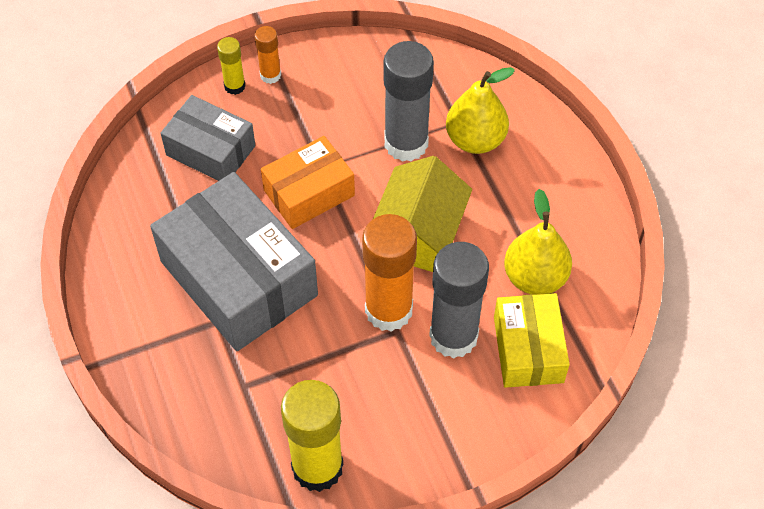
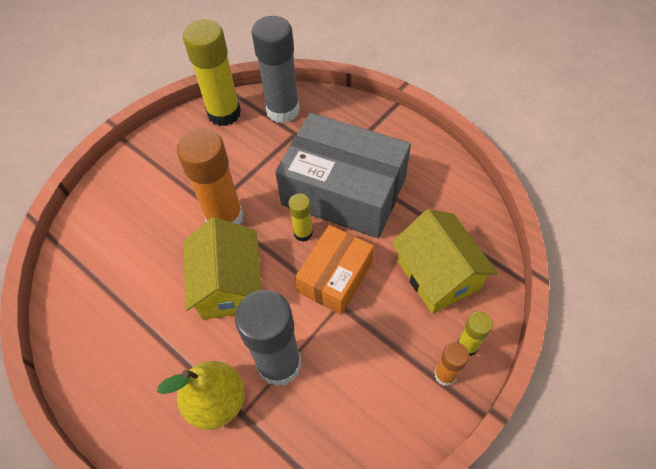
camera: 155 degrees right, 0 degrees up
grey box [160,95,256,181] -> yellow house [391,209,498,314]
grey glue stick [429,242,489,359] -> grey glue stick moved to [251,16,300,123]
yellow box [494,293,570,388] -> none
yellow pear [504,189,572,295] -> none
none -> yellow glue stick [289,193,313,242]

